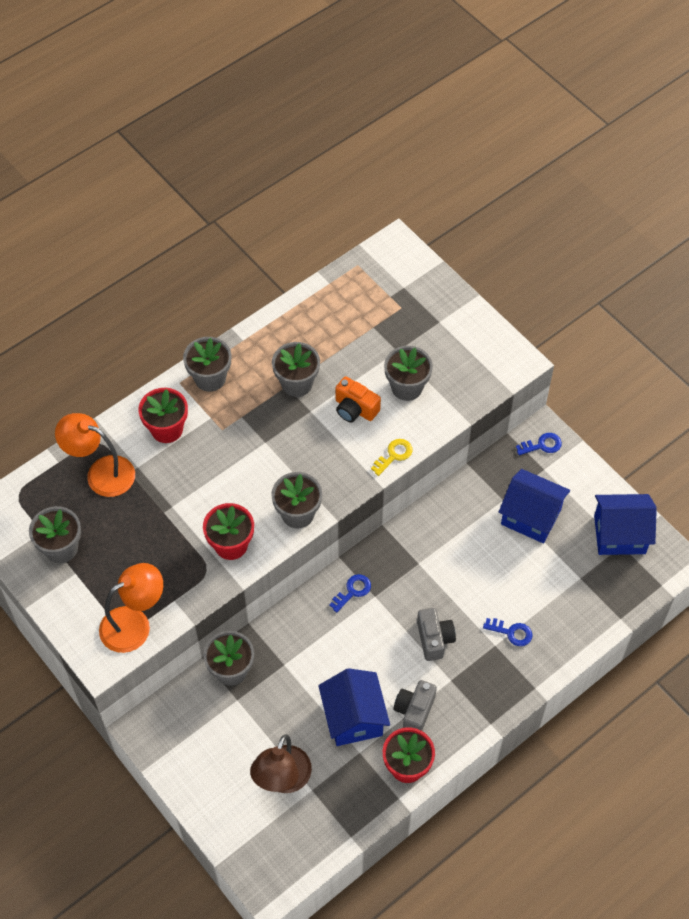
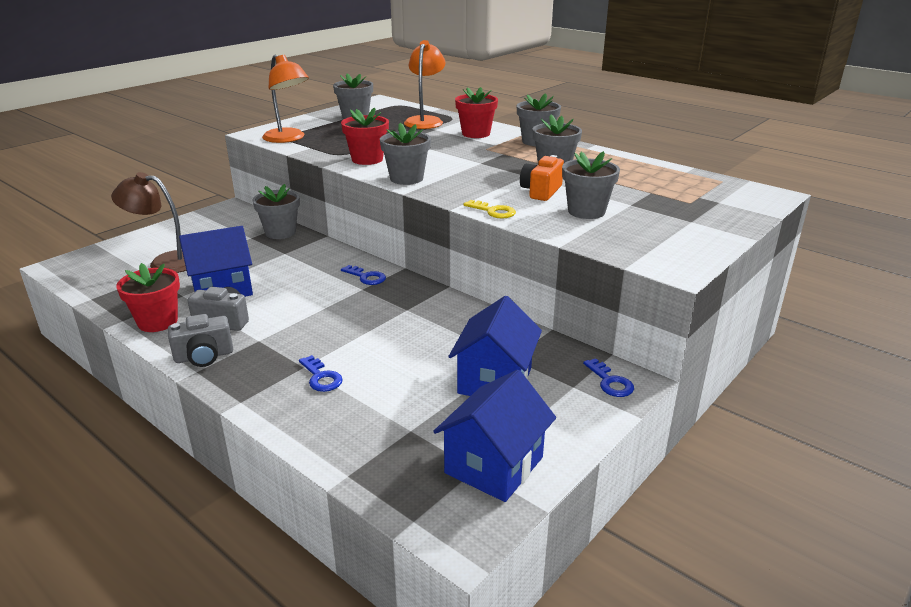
camera: 80 degrees right, 30 degrees down
grey camera [417,608,456,661] -> grey camera moved to [168,314,233,367]
blue key [483,618,532,646] -> blue key turned 45 degrees counterclockwise [299,355,343,392]
blue house [594,494,657,555] -> blue house turned 45 degrees clockwise [433,370,556,502]

